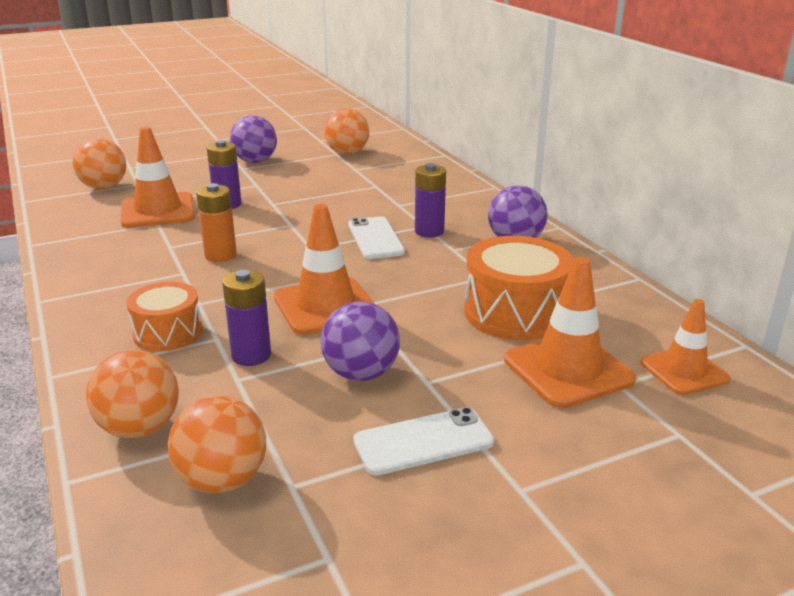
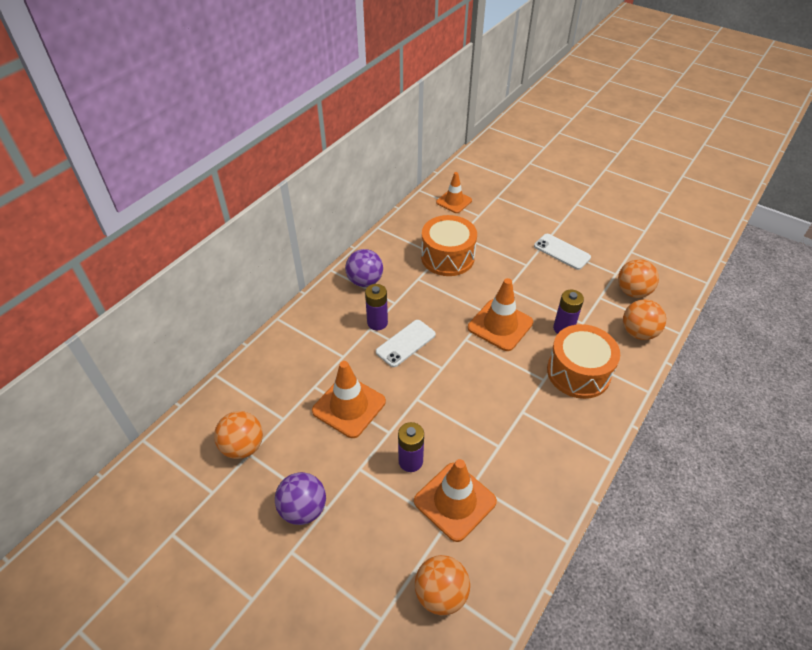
camera: 120 degrees left, 20 degrees up
orange drum [126,282,203,352] -> orange drum [547,324,620,399], size x1.59
orange battery [196,183,237,262] -> none
purple ball [321,302,400,381] -> none
orange traffic cone [504,257,636,408] -> orange traffic cone moved to [312,361,386,438]

